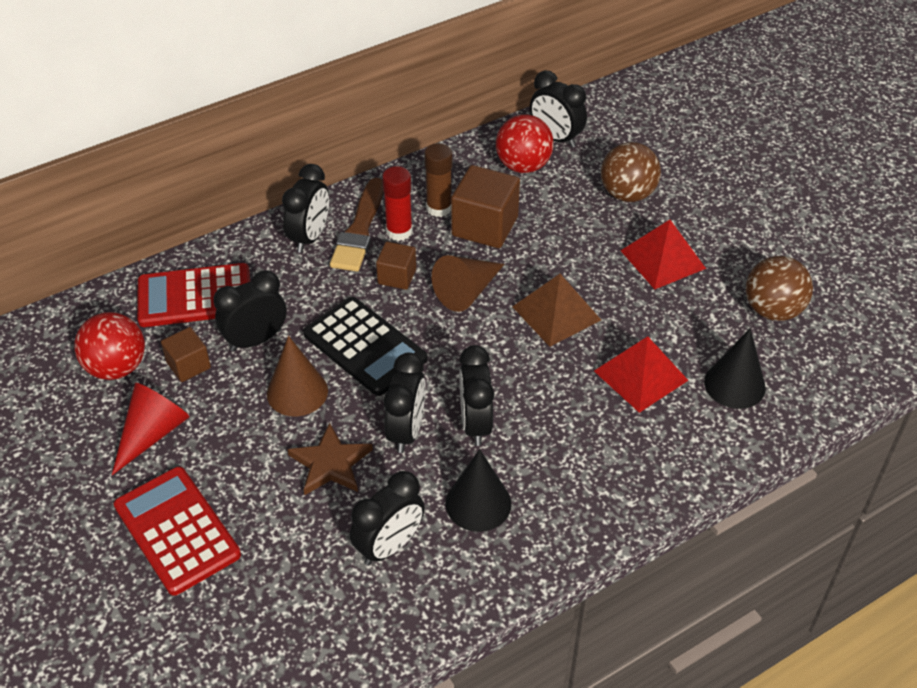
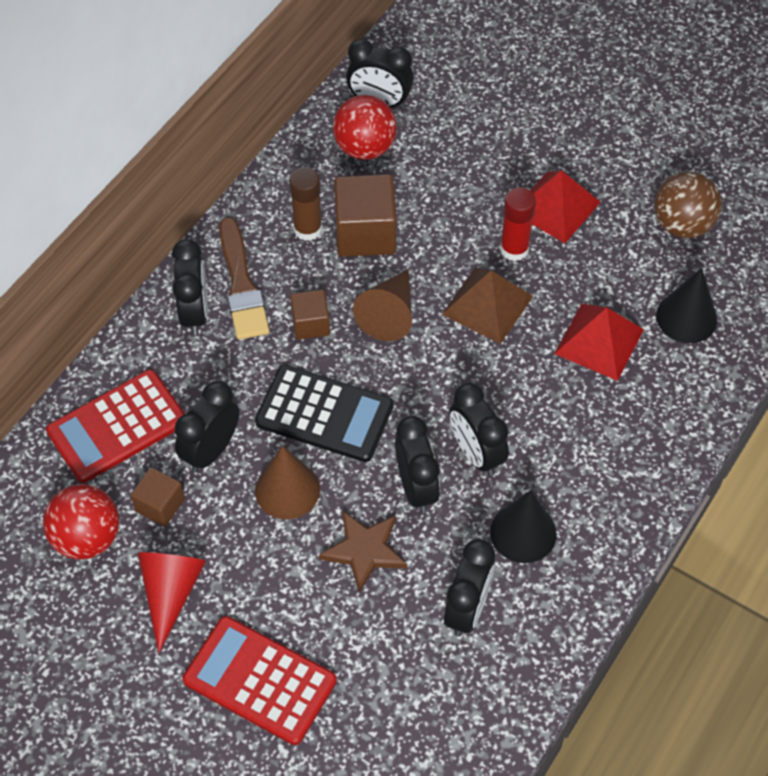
camera: 25 degrees left, 10 degrees up
red glue stick [382,166,413,241] -> red glue stick moved to [500,187,536,261]
brown ball [601,142,661,202] -> none

